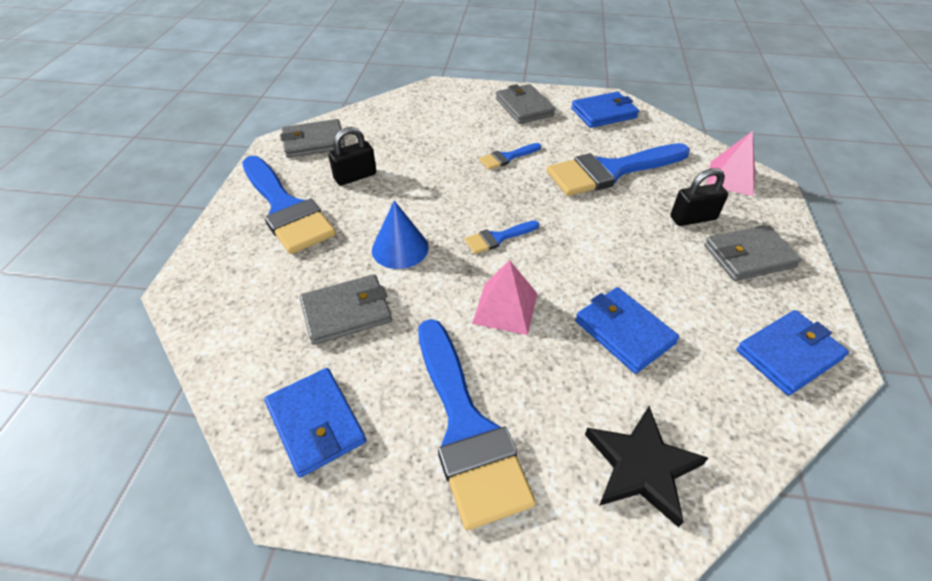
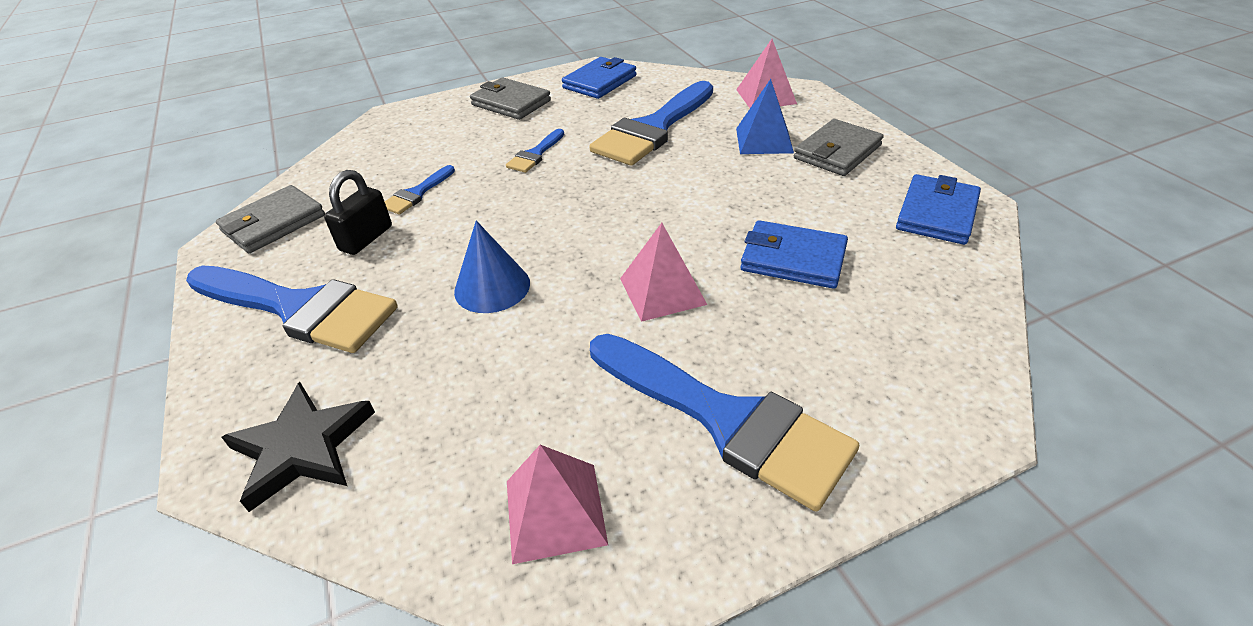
camera: 30 degrees left, 5 degrees down
blue wallet [264,368,366,478] -> pink pyramid [507,445,608,564]
grey wallet [300,274,392,345] -> none
blue brush [465,220,539,254] -> blue brush moved to [385,165,455,215]
black star [585,406,708,528] -> black star moved to [221,382,375,512]
black padlock [670,168,728,226] -> blue pyramid [736,79,794,154]

